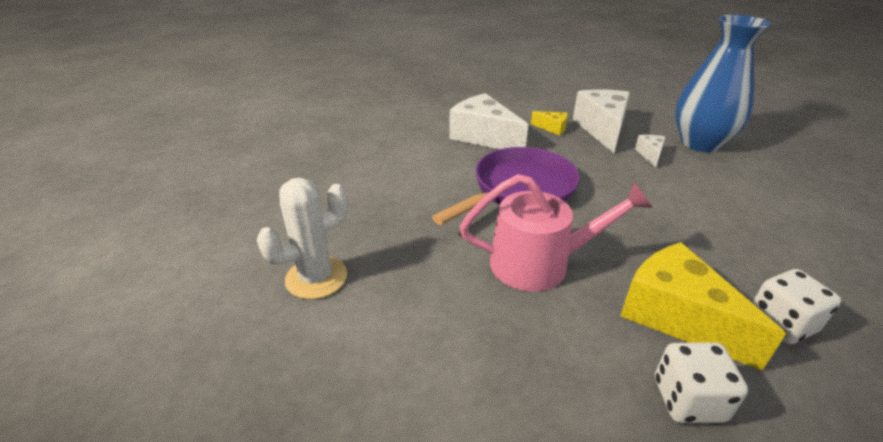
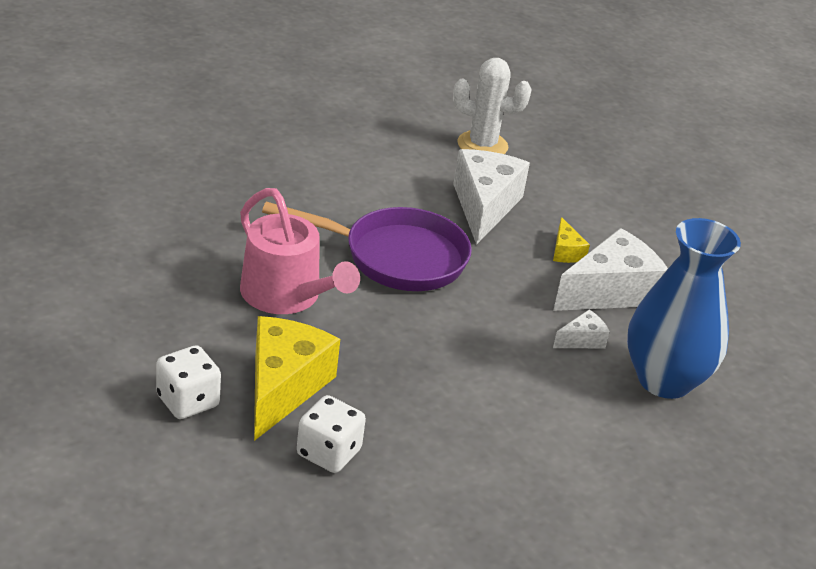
camera: 50 degrees right, 0 degrees up
white cactus [257,178,348,299] -> white cactus moved to [453,58,532,154]

